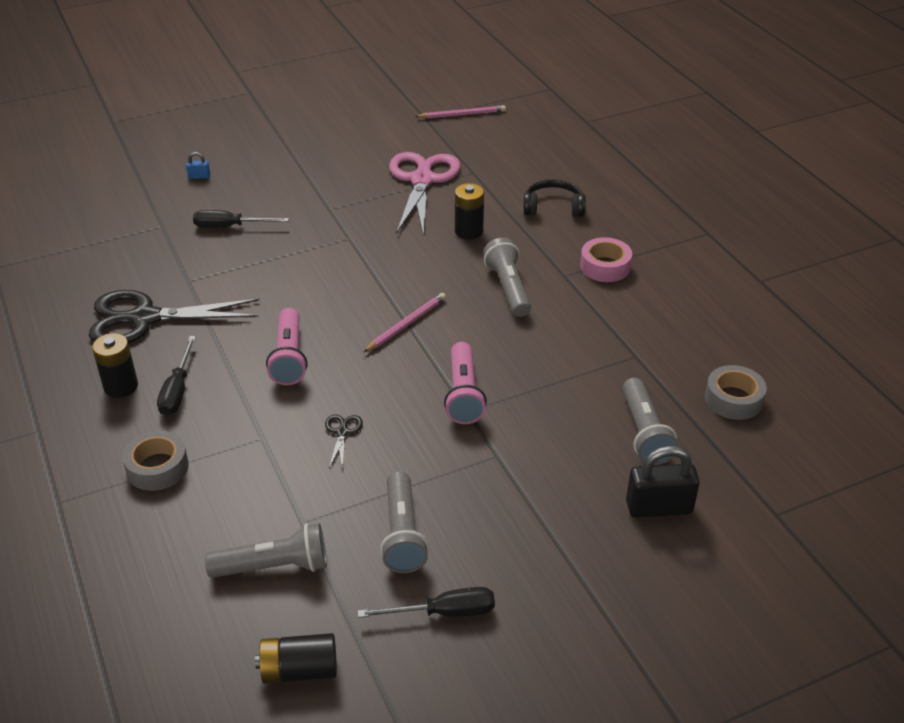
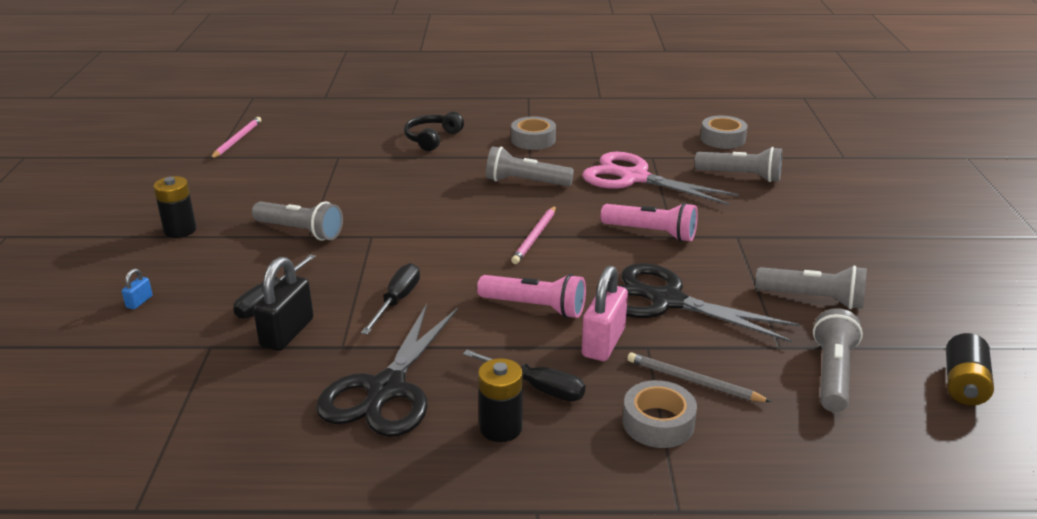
camera: 65 degrees left, 10 degrees down
black scissors [325,414,363,470] -> black scissors [619,263,801,343], size x2.49
black screwdriver [358,587,495,618] -> black screwdriver moved to [361,263,420,335]
pink pencil [364,293,446,352] -> pink pencil turned 135 degrees counterclockwise [511,206,556,264]
pink scissors [389,152,460,236] -> pink scissors moved to [582,152,739,205]
black battery [455,183,484,240] -> black battery moved to [153,176,197,238]
pink tape [580,237,632,282] -> grey tape [511,117,556,150]
black padlock [626,446,700,518] -> black padlock moved to [253,257,314,351]
none -> grey flashlight [252,201,343,241]
none -> pink padlock [582,266,628,361]
none -> grey pencil [627,352,772,402]

